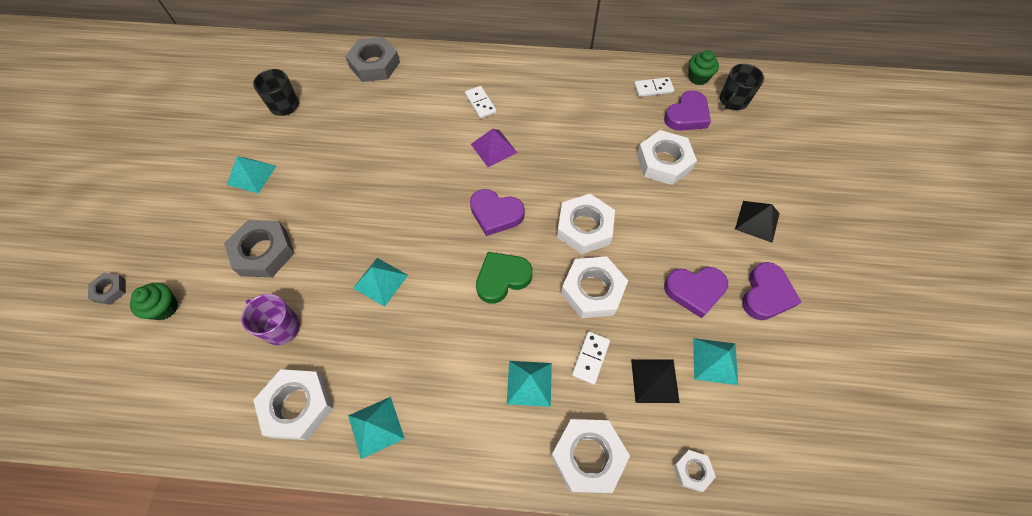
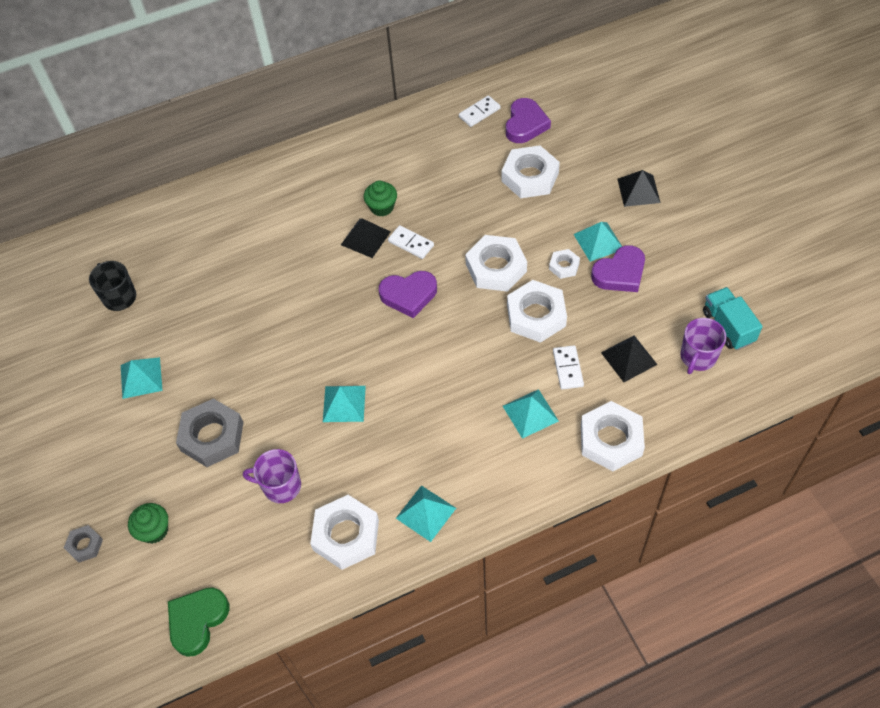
camera: 25 degrees left, 5 degrees down
grey nut [345,37,400,82] -> none
white domino [465,86,497,119] -> white domino moved to [388,225,434,259]
purple pyramid [471,129,517,167] -> black pyramid [341,218,391,258]
green heart [476,252,533,304] -> green heart moved to [168,587,229,657]
white nut [673,450,716,492] -> white nut moved to [549,249,580,279]
green cupcake [688,50,719,85] -> green cupcake moved to [364,181,397,216]
turquoise pyramid [693,338,738,385] -> turquoise pyramid moved to [574,222,622,262]
black mug [720,64,764,110] -> none
purple heart [742,262,801,320] -> none
none -> purple mug [681,318,726,374]
none -> turquoise truck [703,287,763,350]

